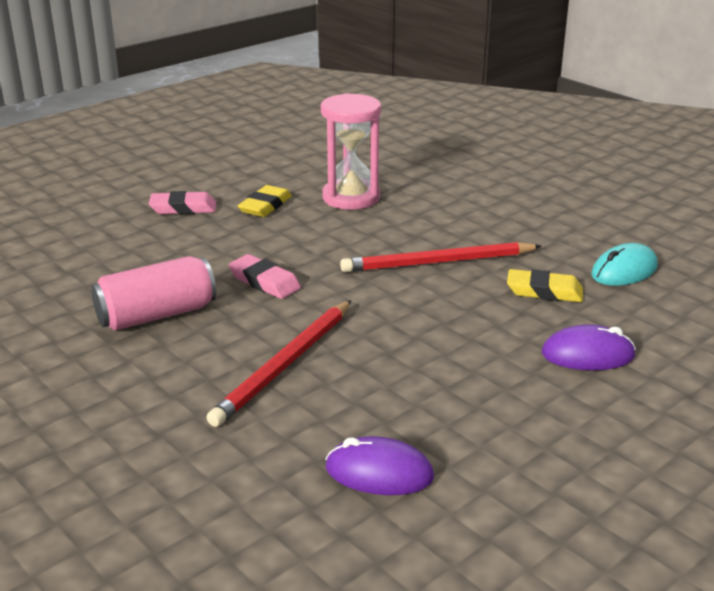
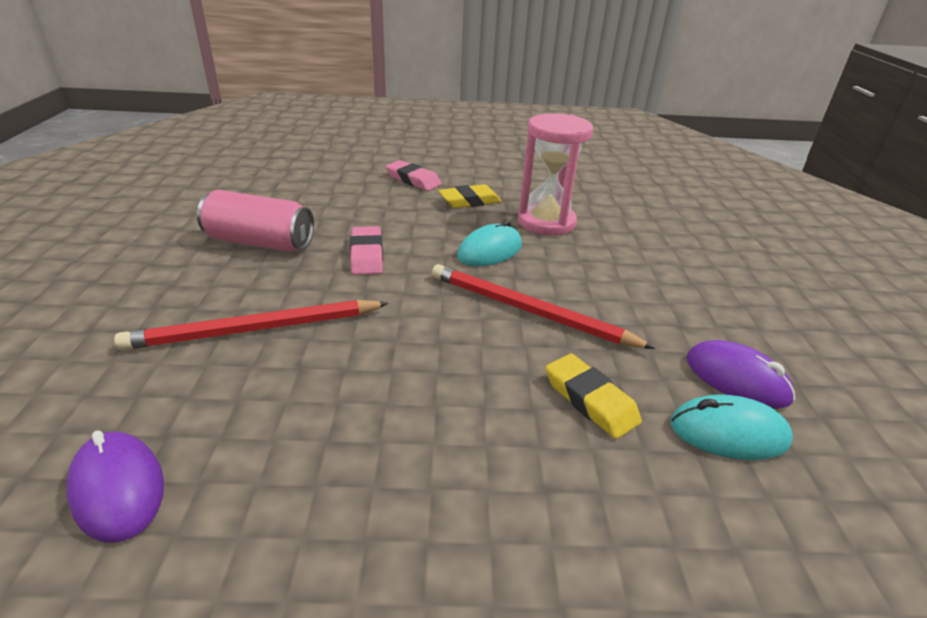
camera: 40 degrees right, 5 degrees up
purple mouse [542,324,636,370] -> purple mouse moved to [686,340,795,409]
none -> turquoise mouse [457,220,522,266]

